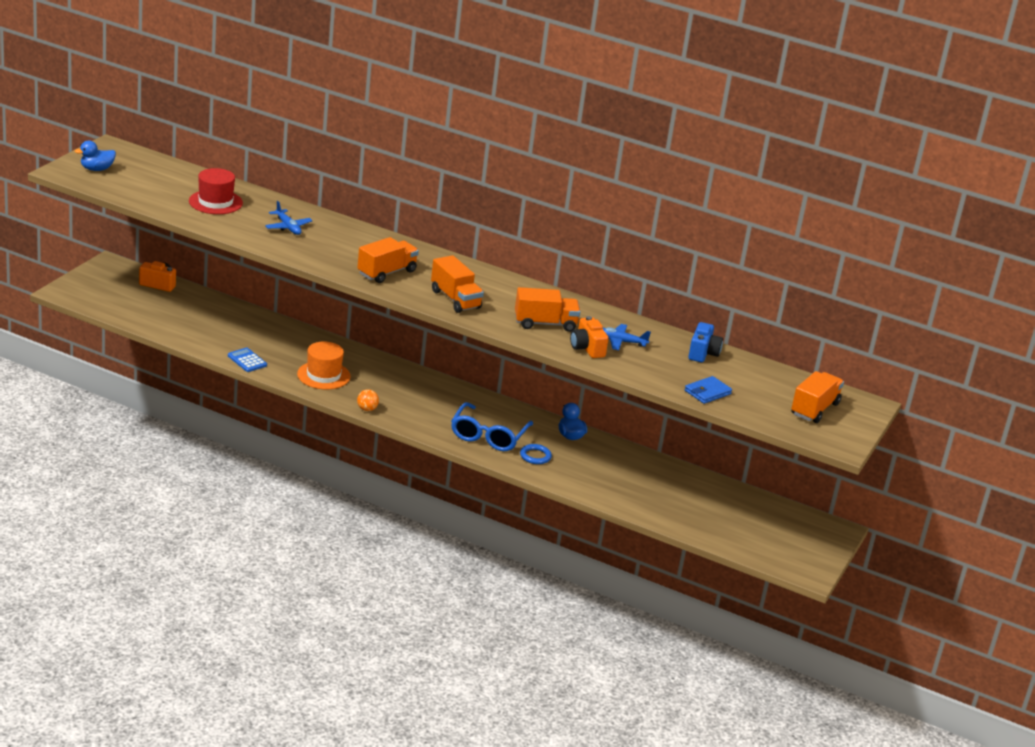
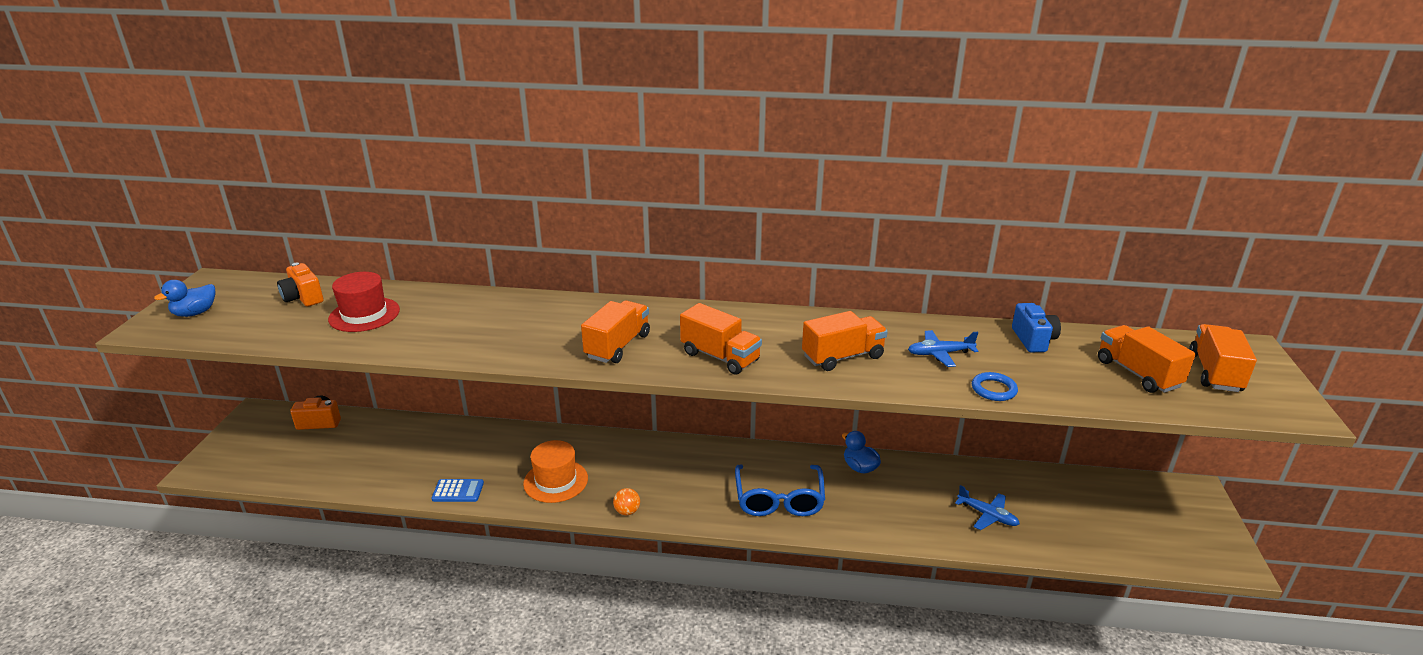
camera: 15 degrees left, 0 degrees up
blue calculator [228,347,267,372] -> blue calculator turned 150 degrees clockwise [432,479,484,502]
blue plane [265,201,312,235] -> blue plane moved to [955,485,1020,530]
blue ring [520,444,552,464] -> blue ring moved to [972,372,1018,401]
orange camera [570,316,609,358] -> orange camera moved to [277,263,324,307]
blue wallet [685,376,732,404] -> none
none -> orange truck [1098,325,1196,393]

